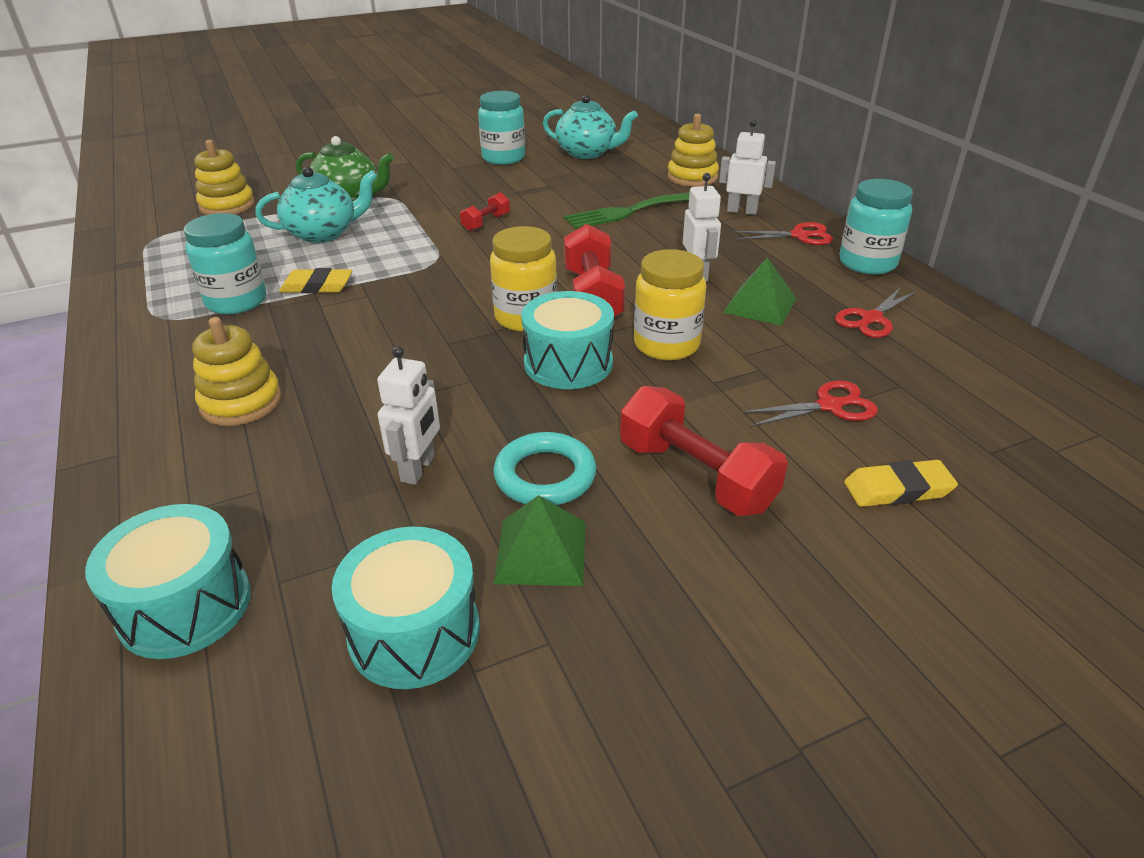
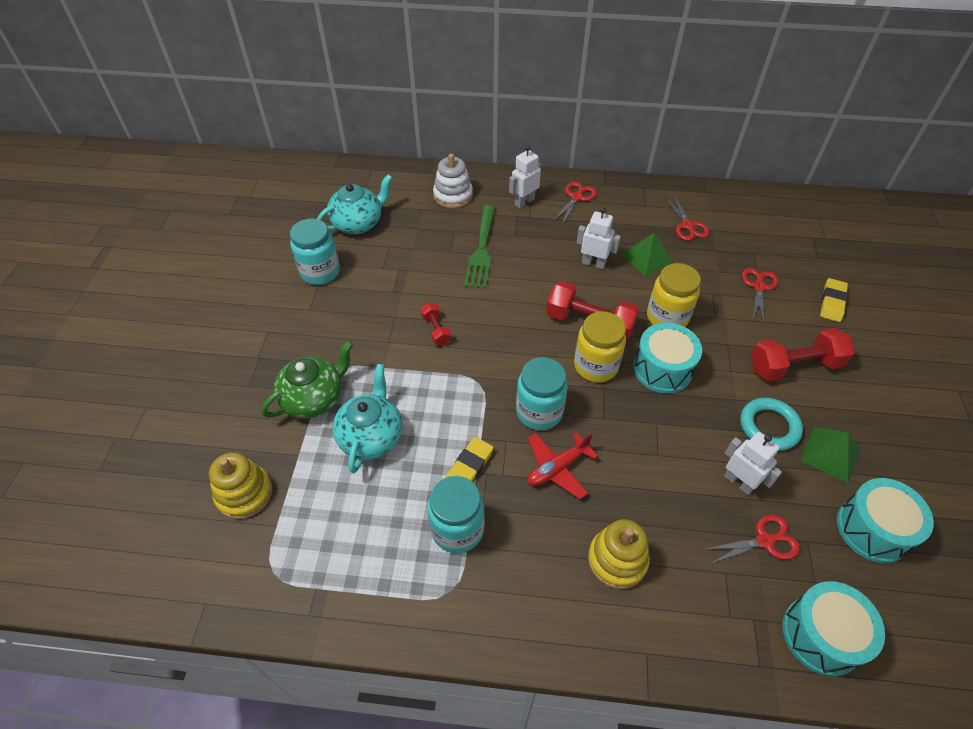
camera: 60 degrees left, 15 degrees up
yellow stacking toy [667,113,719,187] -> white stacking toy [433,154,473,208]
turquoise jar [839,179,913,274] -> turquoise jar moved to [516,357,568,430]
none -> red plane [527,433,598,499]
none -> red scissors [703,515,800,564]

